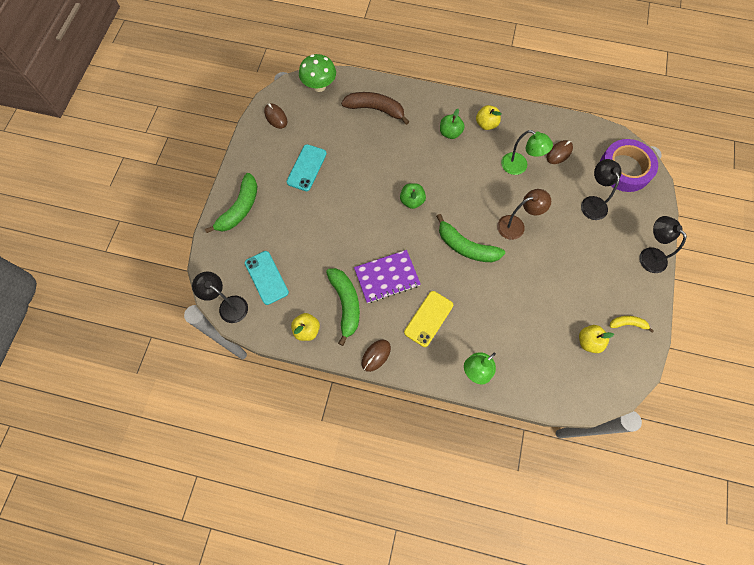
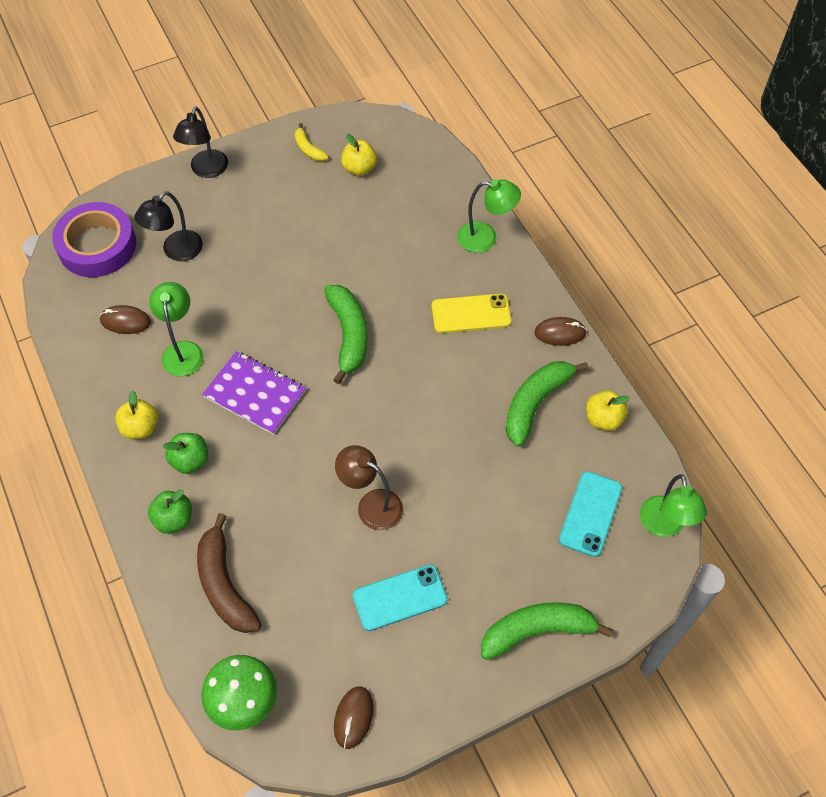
camera: 130 degrees left, 10 degrees down
black lamp [192,272,248,323] -> green lamp [640,474,707,537]
purple notebook [354,250,421,303] -> purple notebook moved to [202,351,306,435]
green apple [400,183,426,209] -> green apple moved to [148,489,192,534]
brown lamp [497,189,551,240] -> brown lamp moved to [335,445,403,530]

